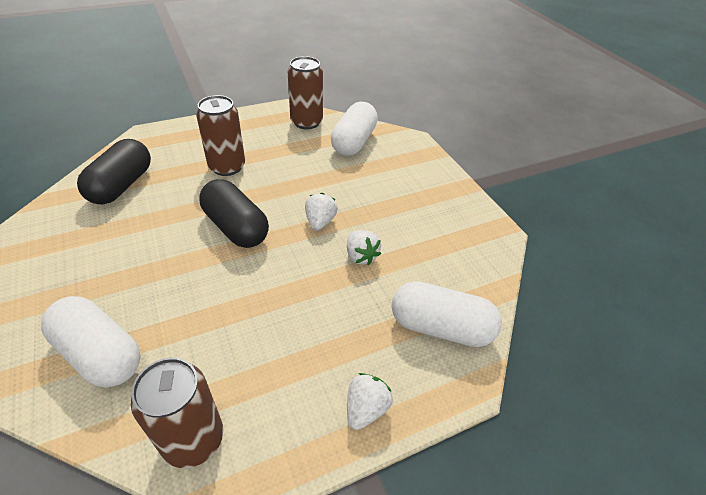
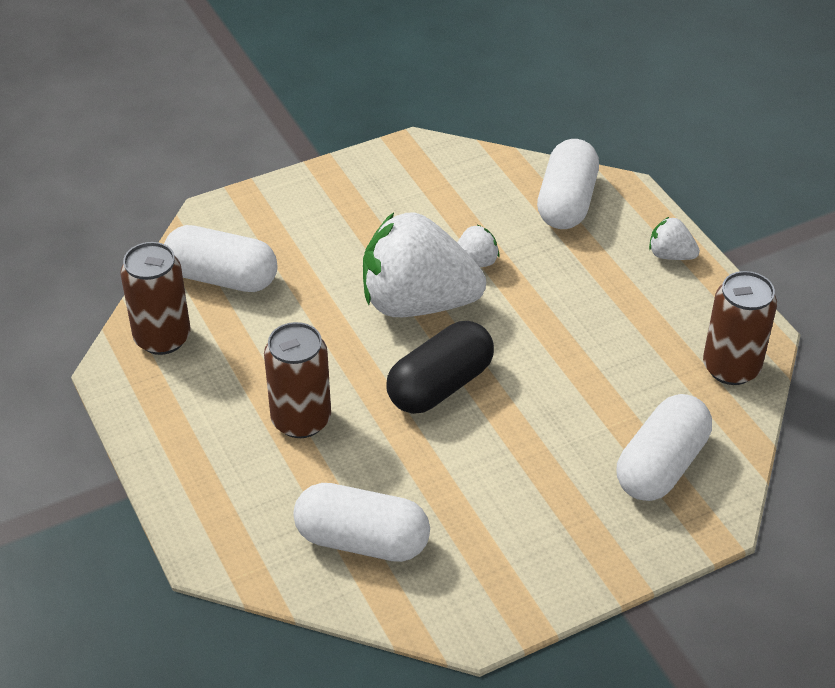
camera: 90 degrees left, 0 degrees up
black capsule [77,139,151,205] -> white capsule [293,483,430,562]
white strawberry [305,193,338,231] -> white strawberry [363,212,486,317], size x2.36

